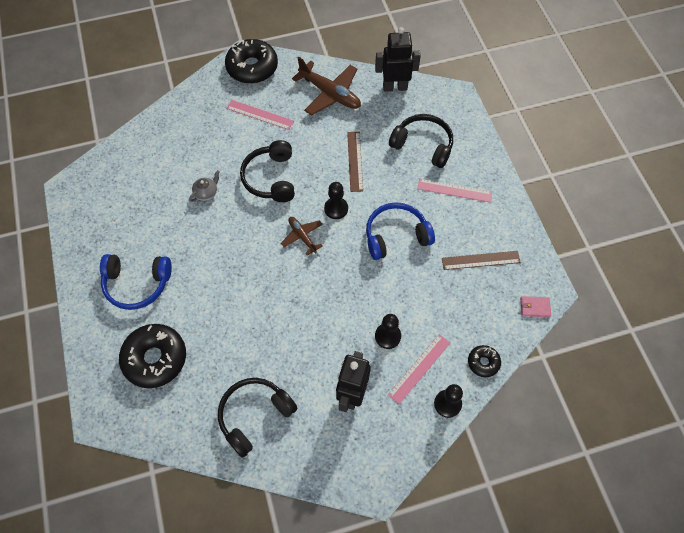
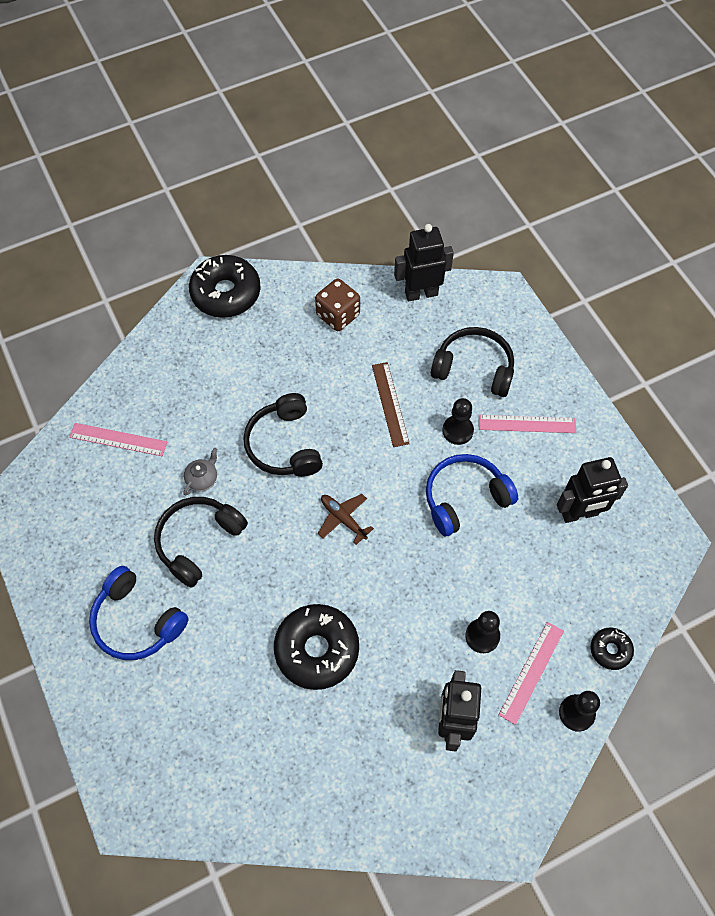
camera: 10 degrees left, 0 degrees up
blue headphones [100,254,172,310] -> blue headphones turned 45 degrees clockwise [89,566,189,660]
black donut [119,324,186,388] -> black donut moved to [274,604,359,690]
black headphones [218,378,297,458] -> black headphones moved to [154,497,248,588]
pink ruler [226,100,294,130] -> pink ruler moved to [69,423,167,456]
brown plane [292,57,361,116] -> brown dice [315,278,360,331]
black pawn [324,182,348,219] -> black pawn moved to [442,398,474,445]
brown ruler [442,251,521,270] -> black robot [557,457,628,523]
pink wallet [520,296,551,317] -> none

